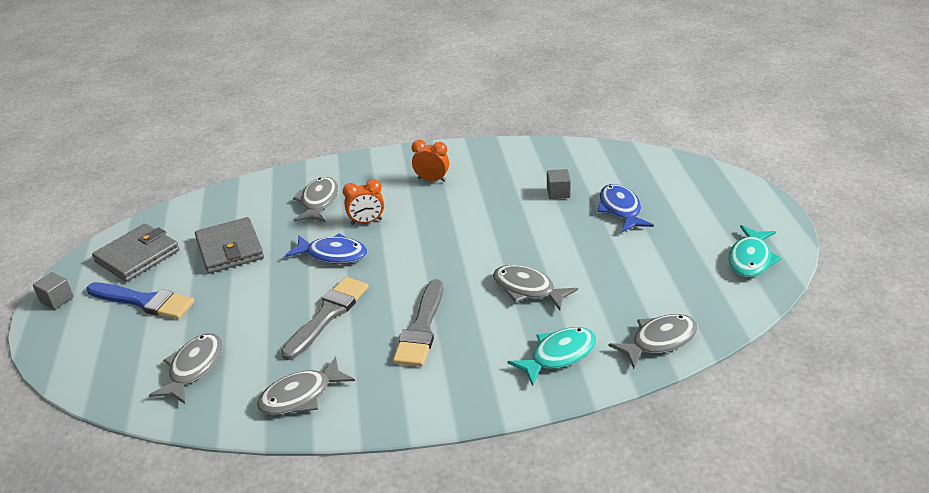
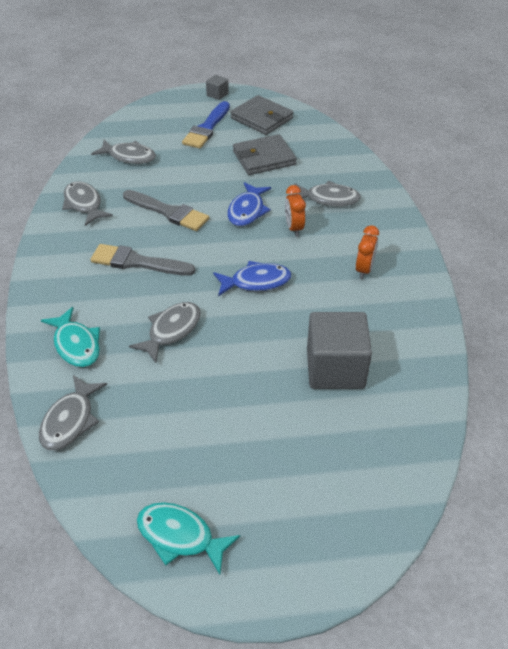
camera: 90 degrees right, 10 degrees up
grey cube [547,169,571,199] -> grey cube [307,312,372,389], size x2.24
blue fish [597,184,654,233] -> blue fish moved to [213,261,291,296]
grey fish [609,314,698,369] -> grey fish turned 45 degrees clockwise [39,375,107,450]

